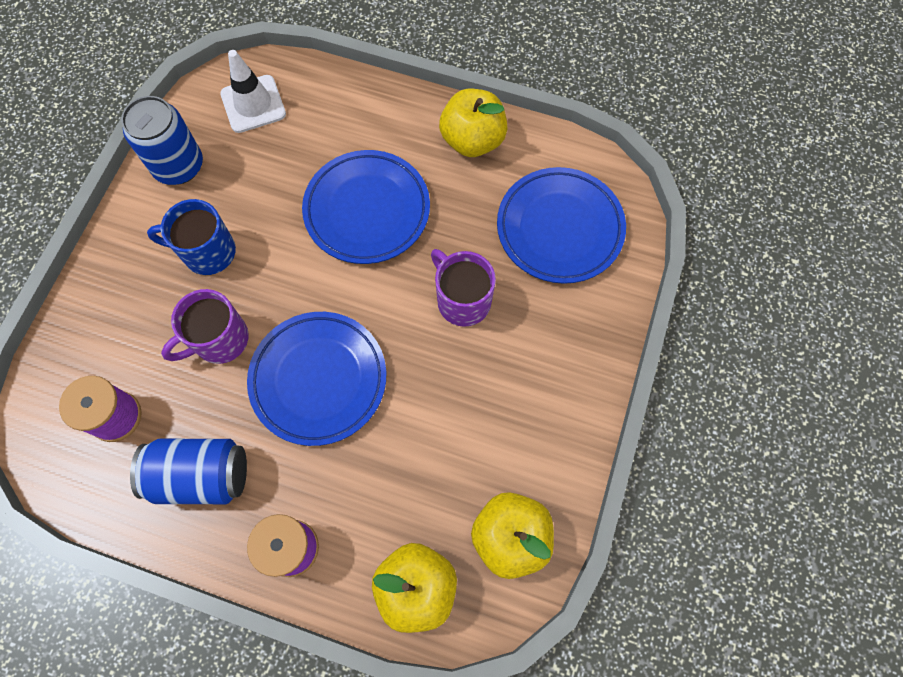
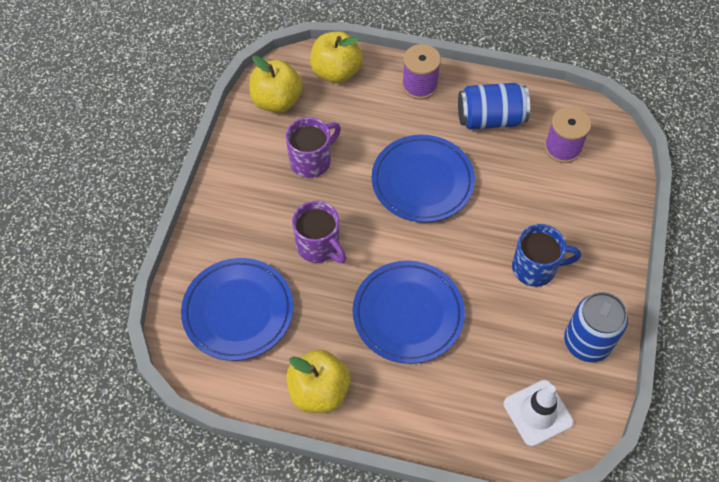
camera: 175 degrees right, 10 degrees down
purple mug [161,289,249,364] -> purple mug moved to [286,117,341,178]

